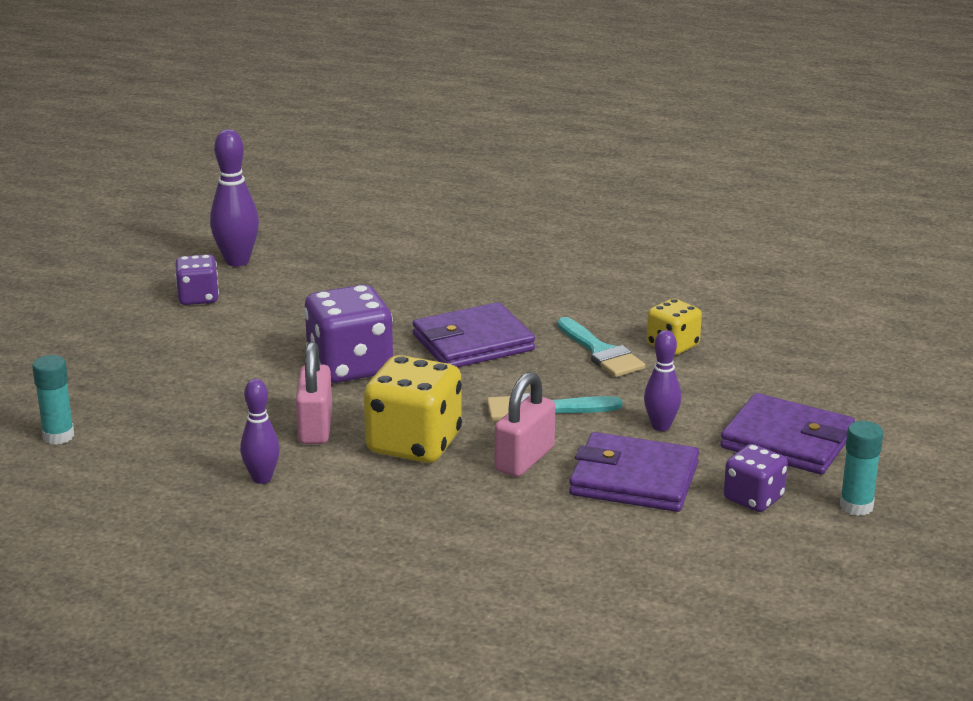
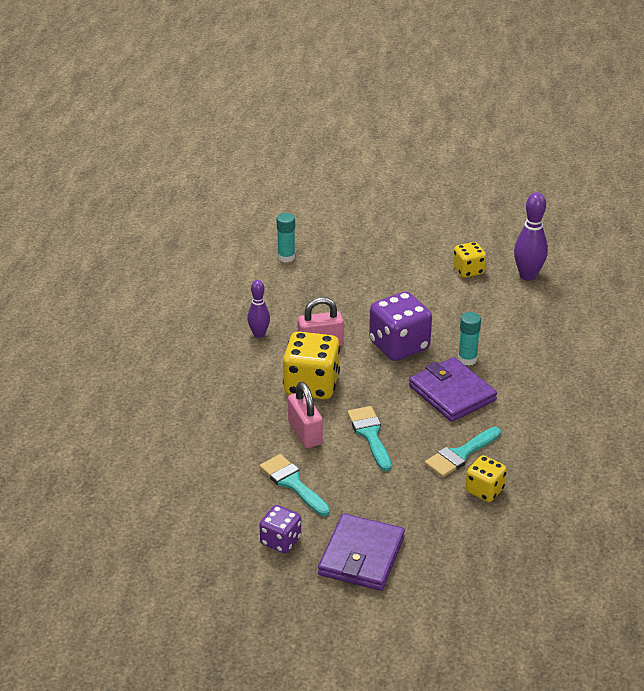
camera: 80 degrees right, 10 degrees up
purple dice [175,254,219,305] -> yellow dice [453,242,486,278]
pink padlock [495,372,555,477] -> pink padlock turned 45 degrees clockwise [288,382,323,448]
purple wallet [569,432,699,512] -> turquoise brush [260,454,330,516]
purple bowling pin [644,330,681,431] -> none
turquoise glue stick [840,421,883,516] -> turquoise glue stick moved to [458,312,481,365]

